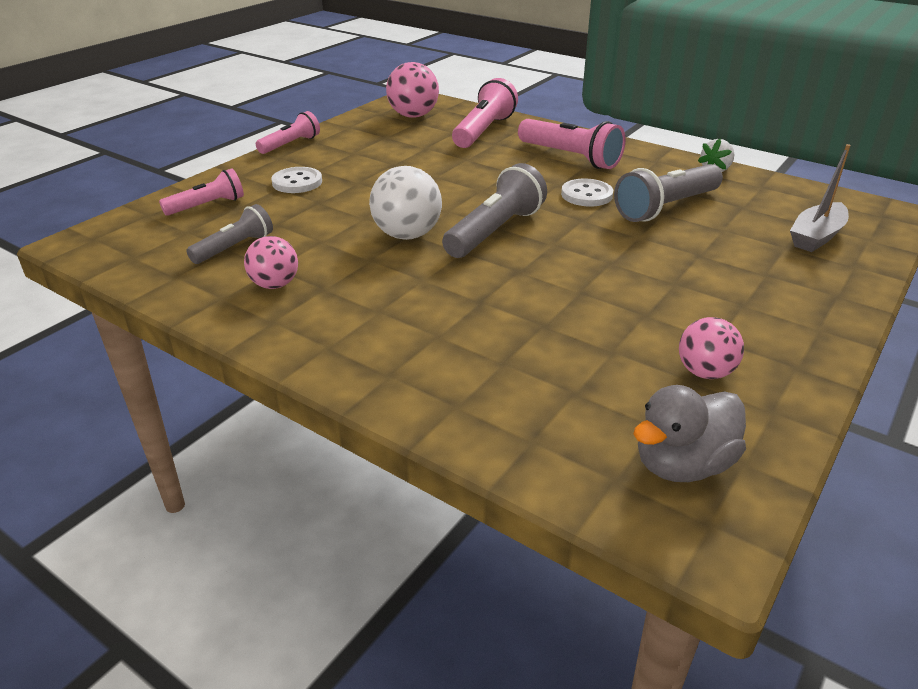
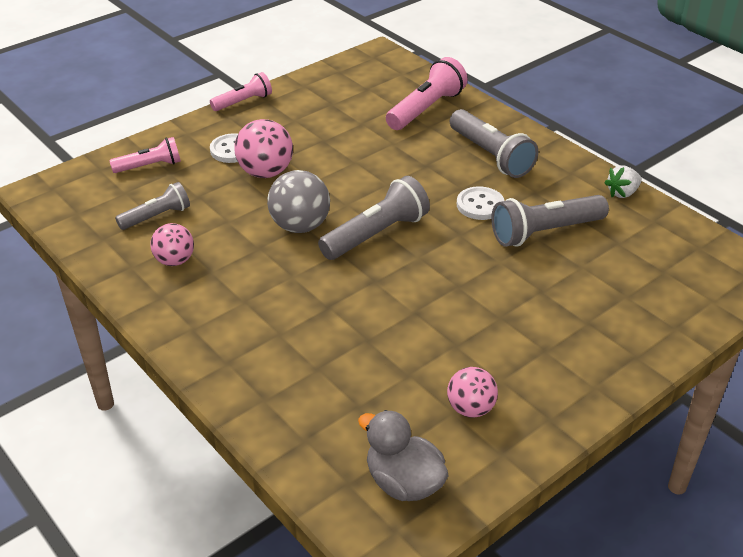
camera: 15 degrees right, 5 degrees up
white ball [369,166,442,240] -> grey ball [267,170,330,233]
pink ball [386,62,439,118] -> pink ball moved to [234,119,293,178]
pink flashlight [518,119,626,169] -> grey flashlight [450,109,538,178]
grey duck [633,385,746,482] -> grey duck turned 60 degrees clockwise [358,410,448,501]
grey boat [790,144,850,252] -> none

